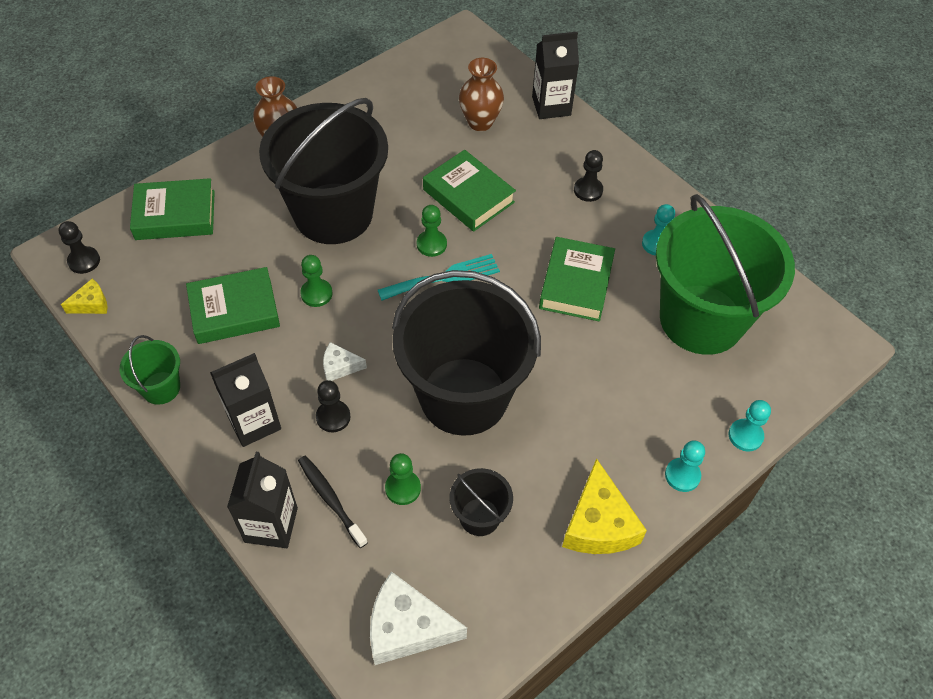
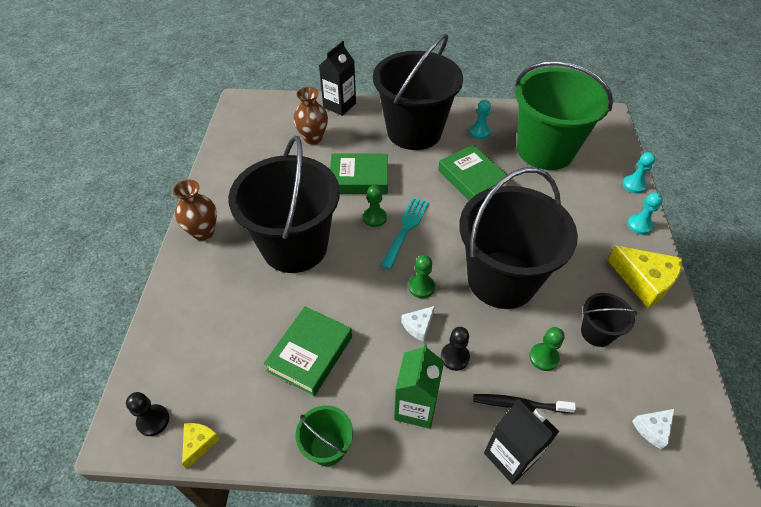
camera: 45 degrees left, 5 degrees down
green book [130,178,215,240] -> none
black carton [210,353,281,447] -> green carton [394,343,444,429]
green pawn [300,255,333,307] -> green pawn moved to [408,255,435,298]
white cheese [370,571,467,665] -> white cheese [632,409,675,449], size x0.52
black pawn [574,150,603,202] -> black bucket [373,33,463,150]

